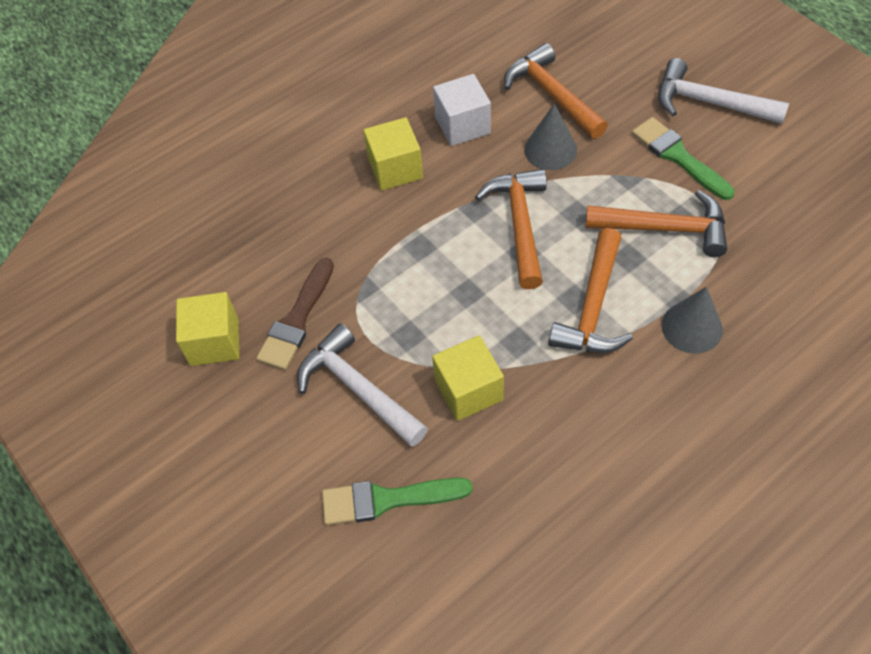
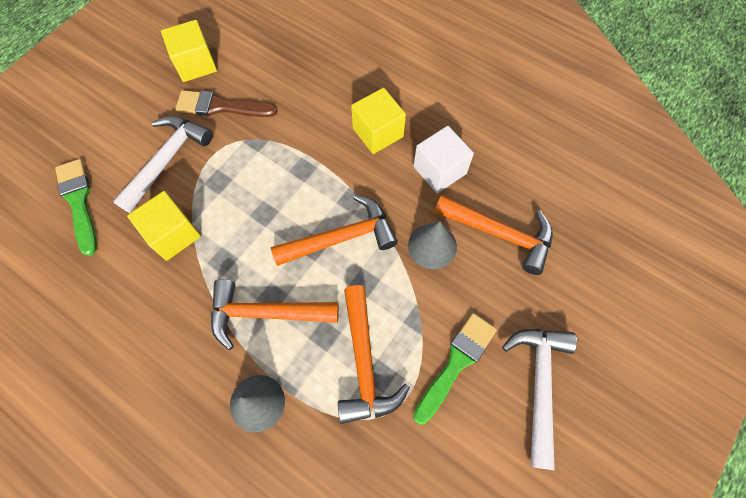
camera: 70 degrees right, 10 degrees up
orange hammer [504,43,608,139] -> orange hammer turned 75 degrees clockwise [434,195,553,275]

